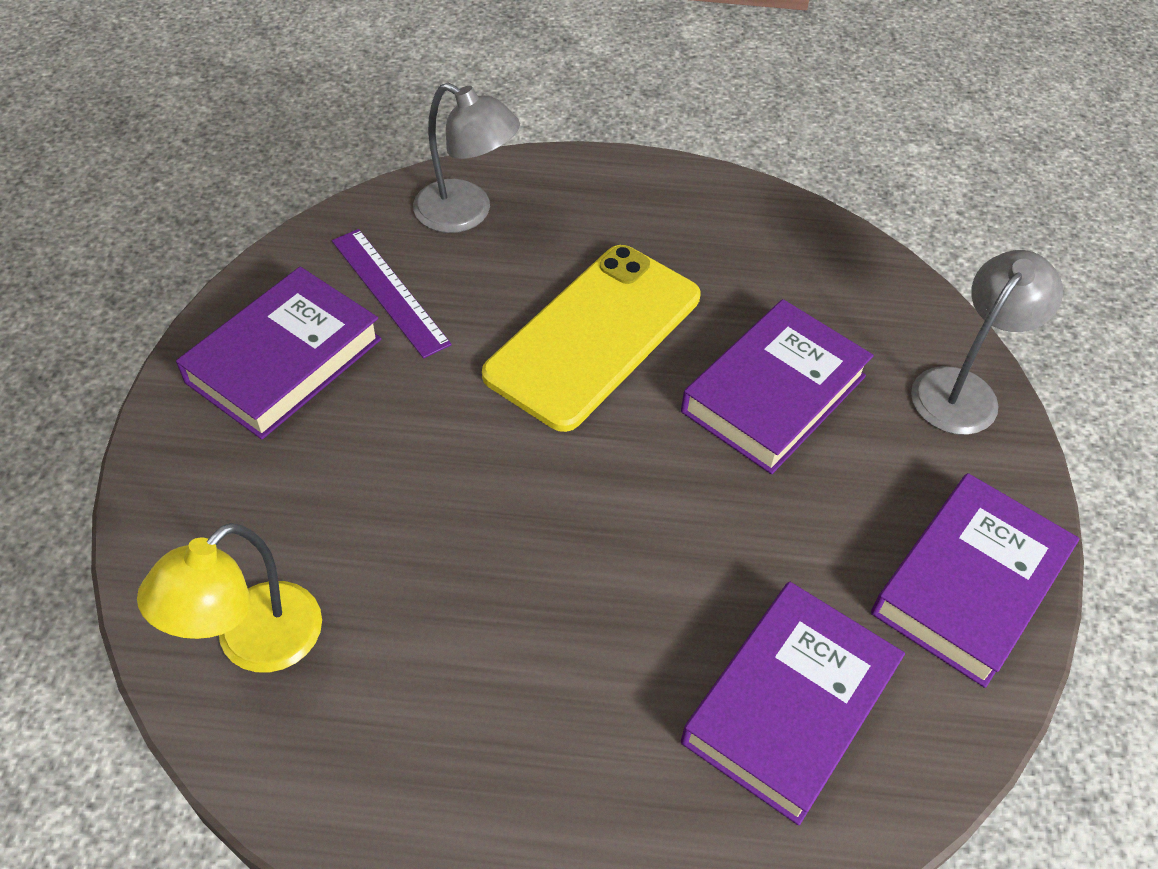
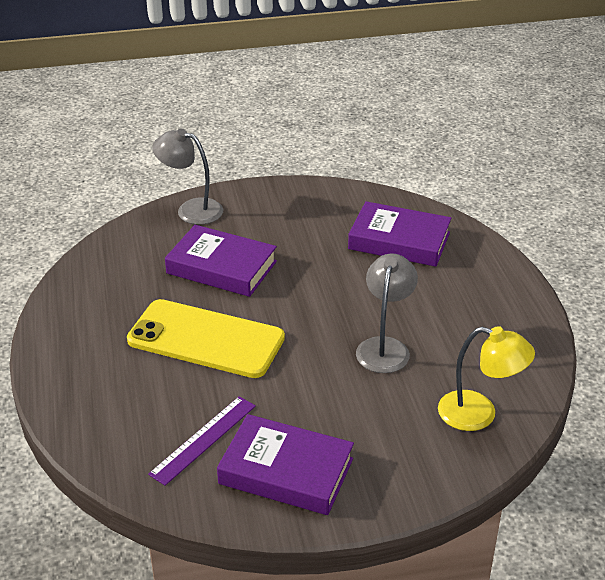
camera: 105 degrees left, 15 degrees down
grey lamp [413,83,520,233] -> grey lamp moved to [356,254,418,373]
purple book [871,473,1080,688] -> none

